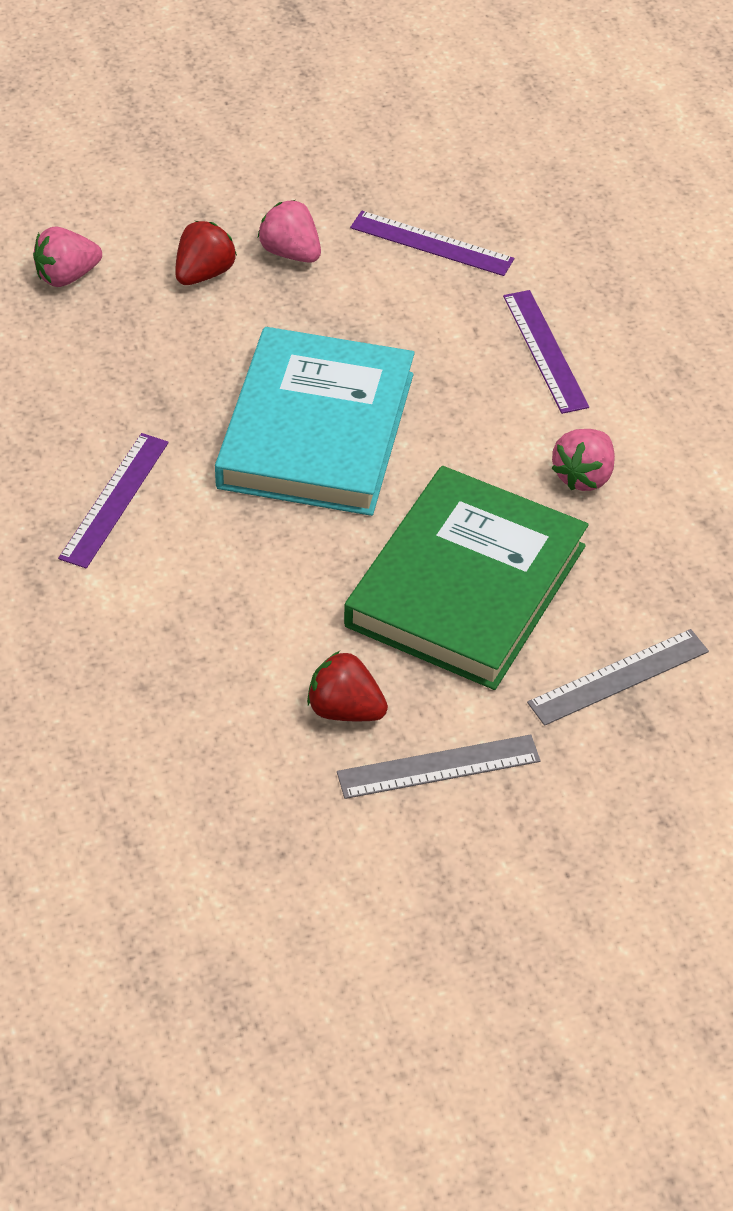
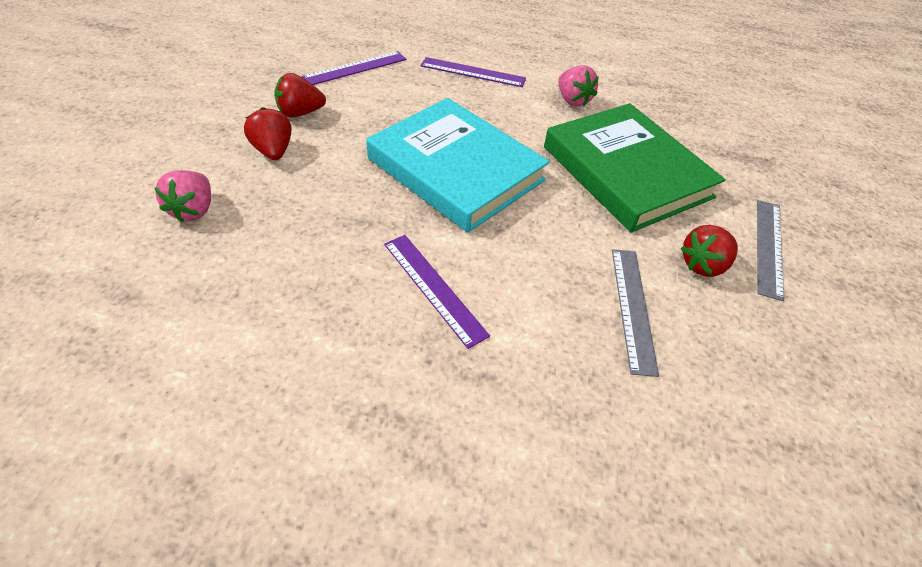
camera: 60 degrees left, 0 degrees up
pink strawberry [258,200,321,263] -> red strawberry [274,73,326,118]
grey ruler [527,629,709,726] -> grey ruler moved to [612,249,659,377]

